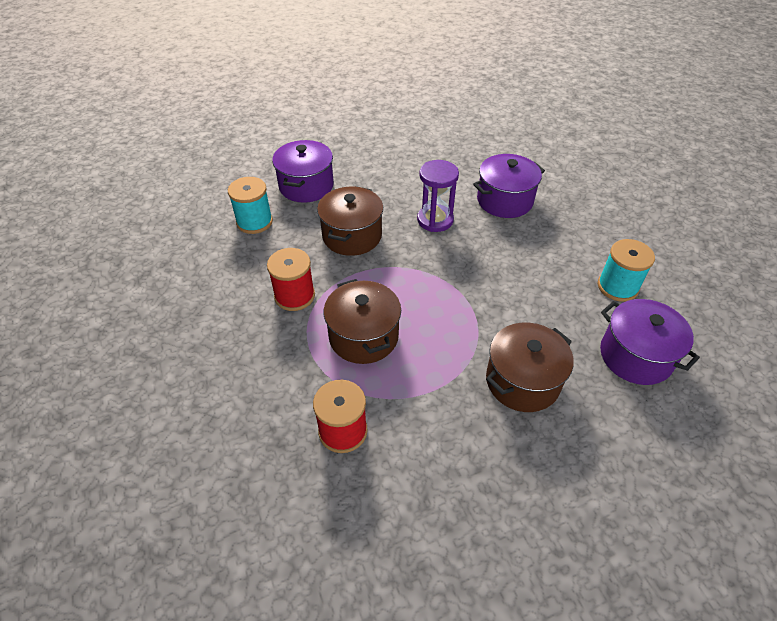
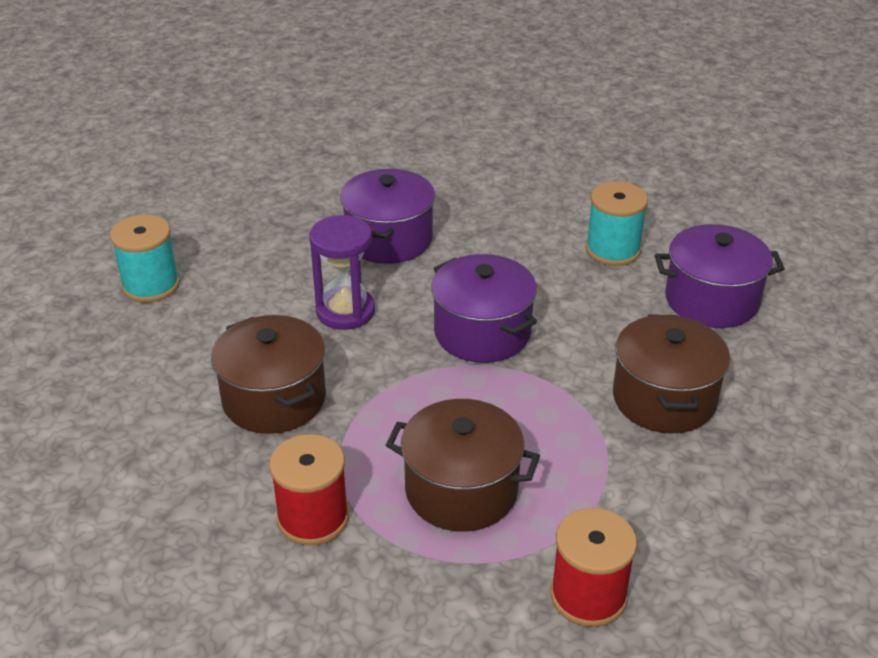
camera: 50 degrees left, 10 degrees down
turquoise spool [228,177,273,234] -> turquoise spool moved to [110,214,180,303]
purple pot [272,140,334,203] -> purple pot moved to [431,254,537,363]

